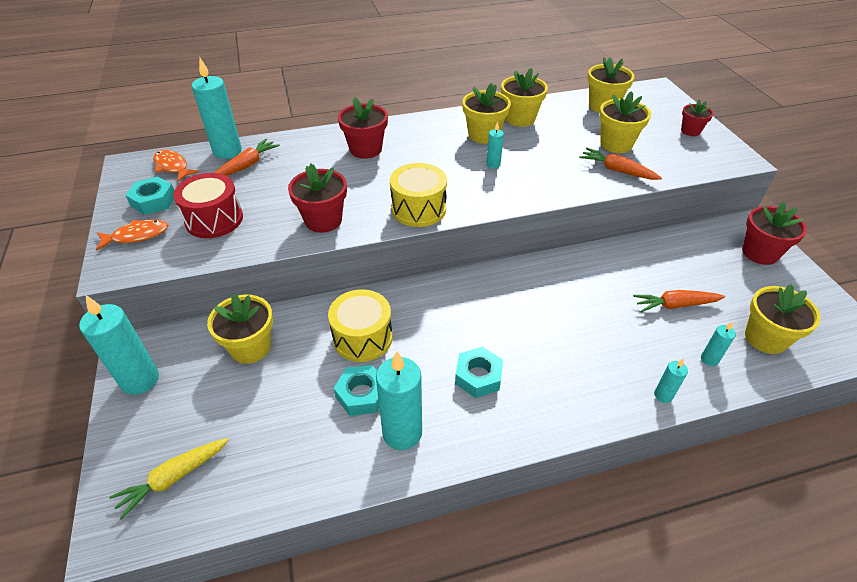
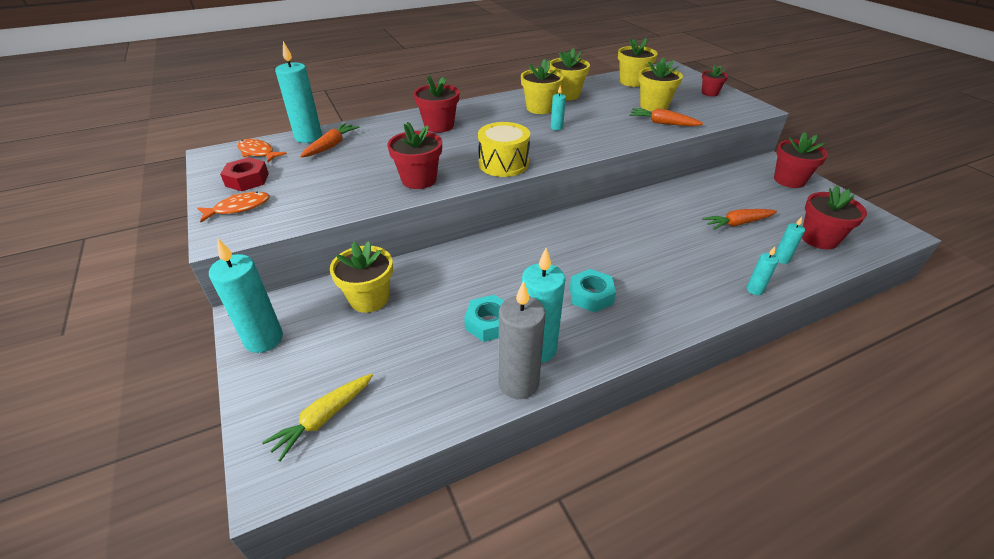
camera: 10 degrees left, 5 degrees down
turquoise nut [125,177,174,215] -> red nut [220,157,269,191]
red drum [173,173,243,238] -> none
yellow drum [328,289,393,362] -> none
yellow flower pot [745,284,821,354] -> red flower pot [802,185,867,250]
none -> grey candle [499,281,545,399]

